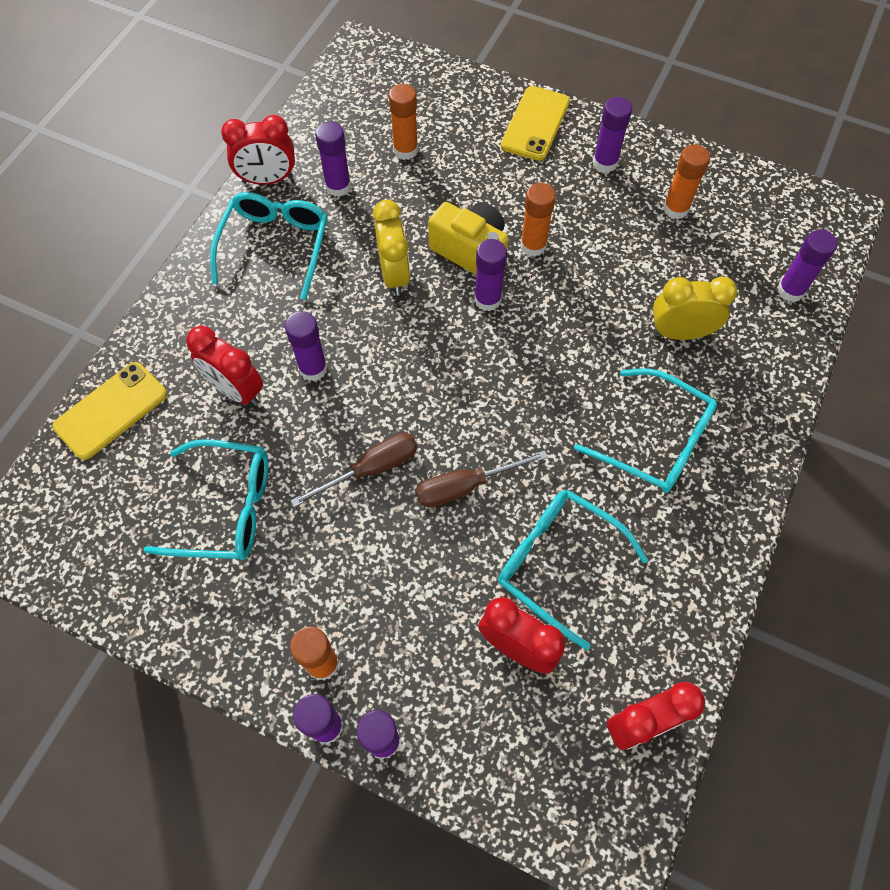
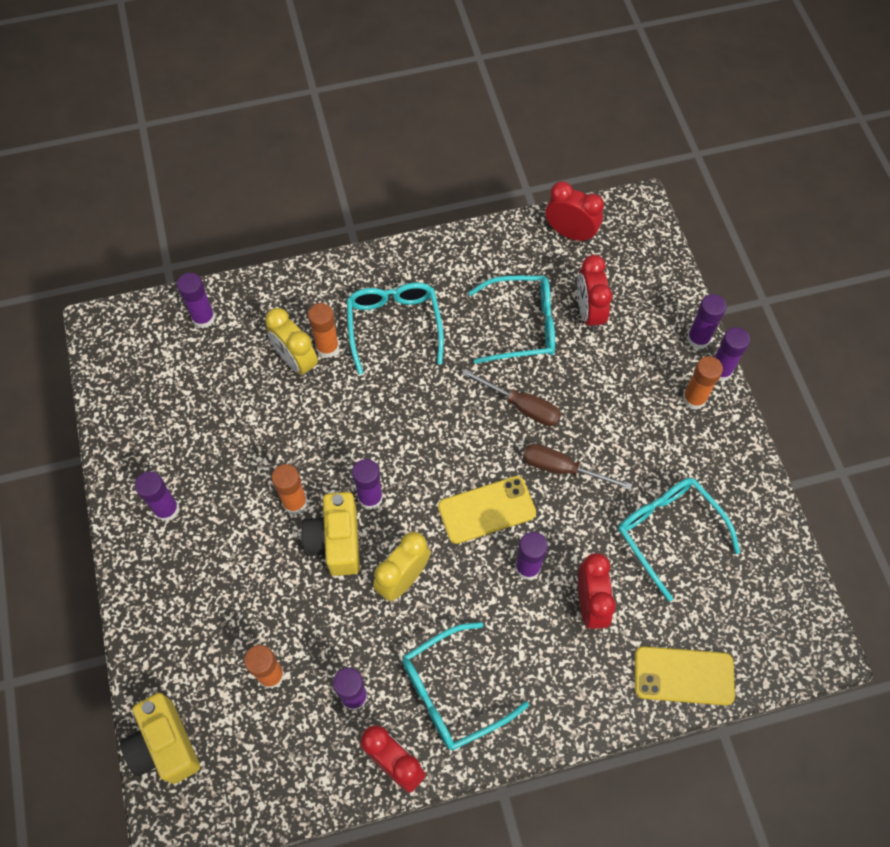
camera: 130 degrees left, 0 degrees up
turquoise glasses [498,490,648,650] -> turquoise glasses turned 90 degrees counterclockwise [468,276,555,364]
yellow phone [501,86,570,161] -> yellow phone moved to [438,476,536,544]
orange glue stick [663,145,710,219] -> orange glue stick moved to [308,303,339,358]
none -> yellow camera [120,693,200,784]

